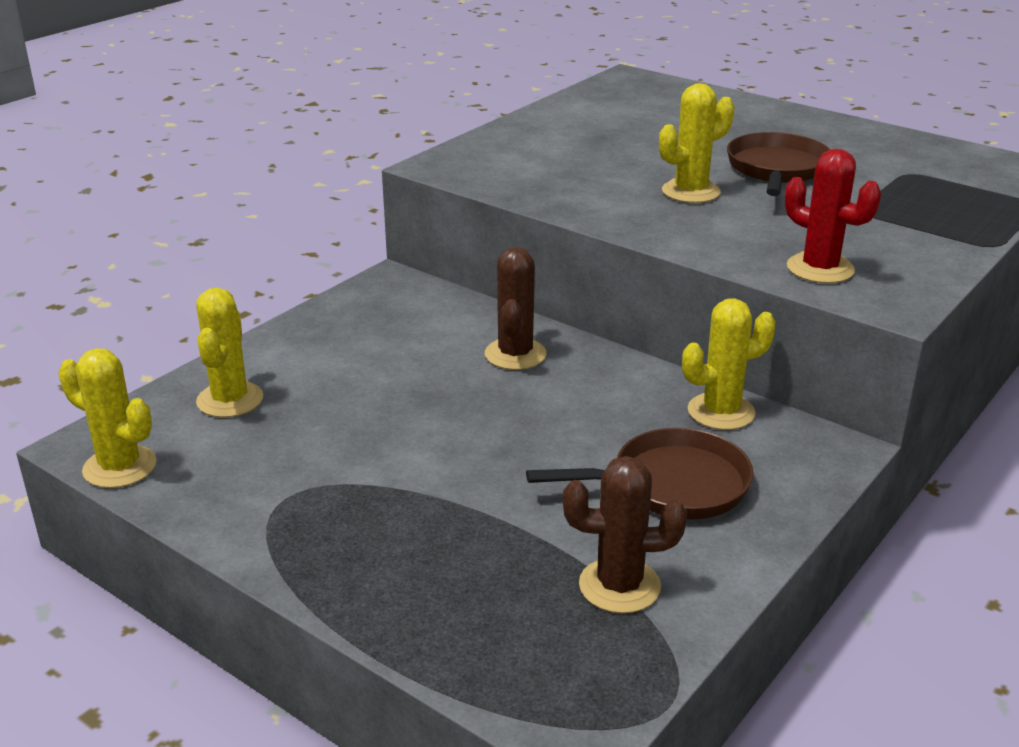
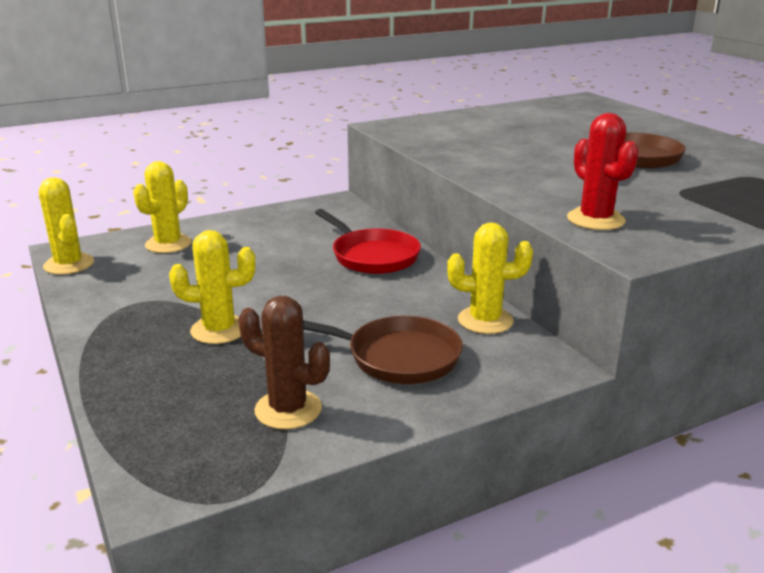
camera: 25 degrees right, 5 degrees down
brown cactus [485,247,546,370] -> red pan [315,209,421,274]
yellow cactus [659,83,734,203] -> yellow cactus moved to [169,230,255,344]

